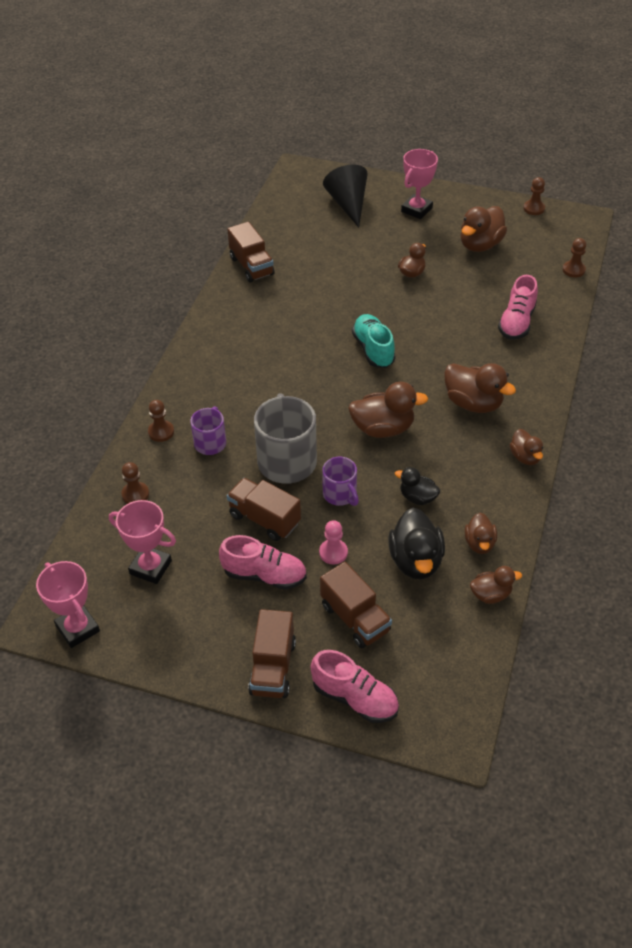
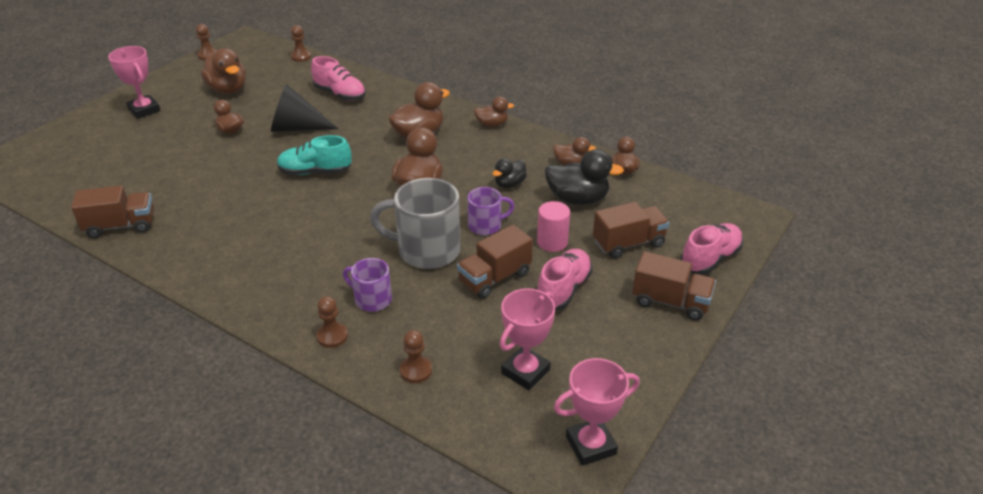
camera: 75 degrees left, 10 degrees down
pink pawn [319,520,348,564] -> pink cylinder [537,201,570,252]
black cone [323,165,368,228] -> black cone moved to [271,84,339,132]

